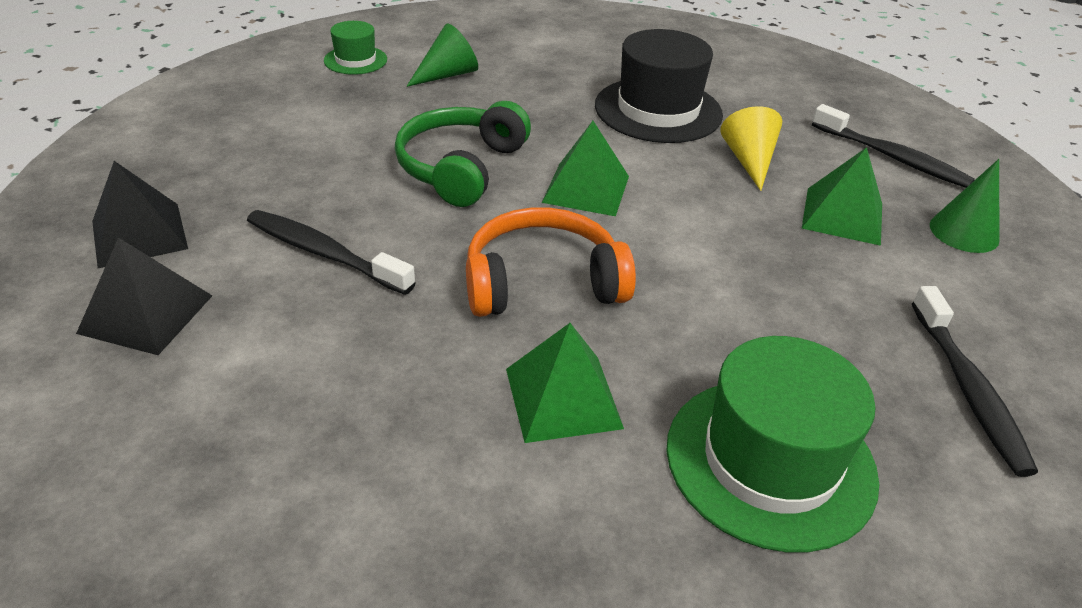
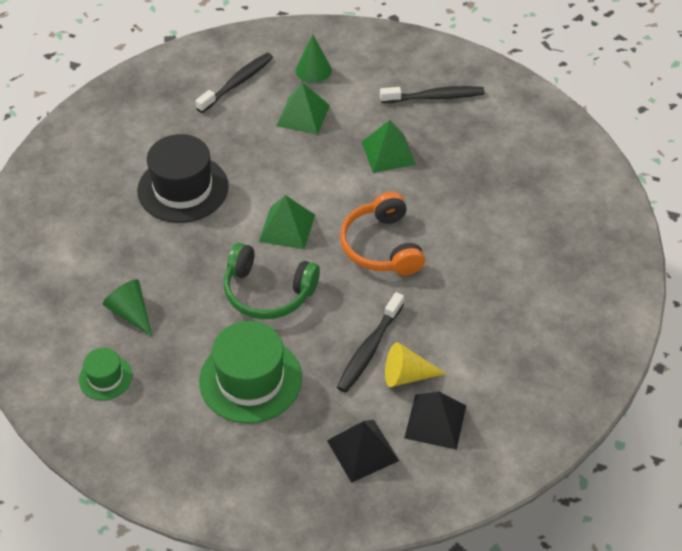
camera: 90 degrees left, 10 degrees up
green pyramid [506,323,624,443] -> green pyramid moved to [362,120,416,173]
green hat [666,336,879,552] -> green hat moved to [199,321,302,424]
yellow cone [721,106,782,191] -> yellow cone moved to [385,342,447,387]

